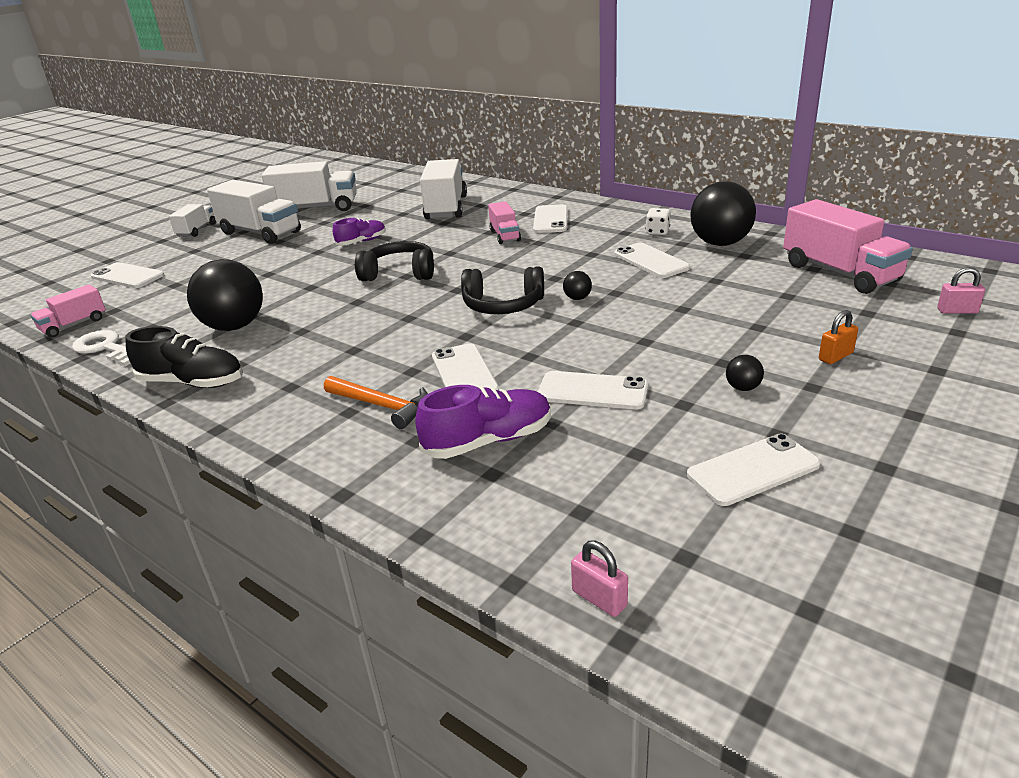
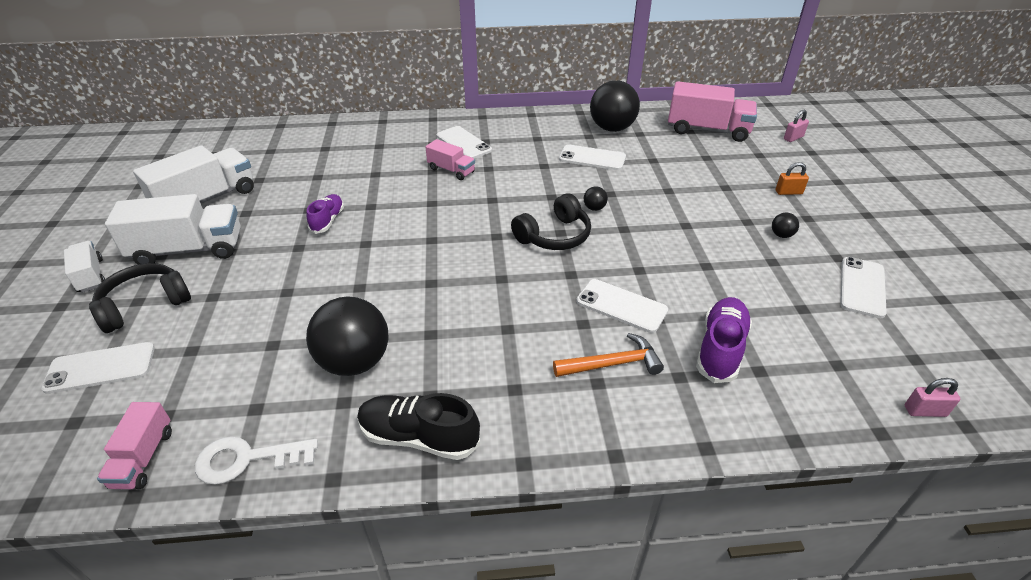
camera: 45 degrees left, 10 degrees up
black shoe [126,326,243,388] -> black shoe turned 135 degrees counterclockwise [357,393,480,460]
black headphones [355,241,434,281] -> black headphones moved to [89,263,191,333]
white truck [420,159,467,219] -> none
white phone [538,371,648,409] -> none
white dice [646,208,671,235] -> none
orange padlock [819,310,858,364] -> orange padlock turned 75 degrees clockwise [776,162,809,195]

